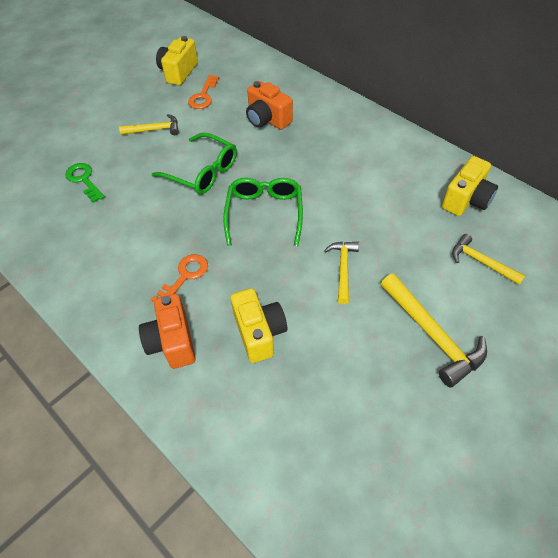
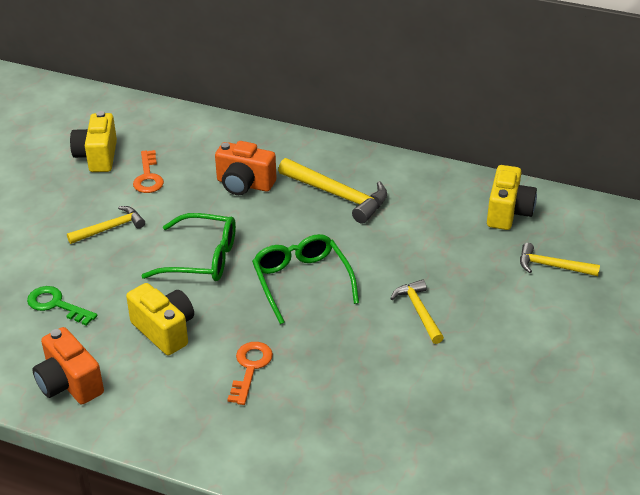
camera: 25 degrees left, 15 degrees down
orange camera [139,294,196,369] -> orange camera moved to [33,327,104,404]
yellow camera [230,288,287,363] -> yellow camera moved to [126,283,194,355]
yellow hammer [381,274,487,388] -> yellow hammer moved to [278,158,387,224]

